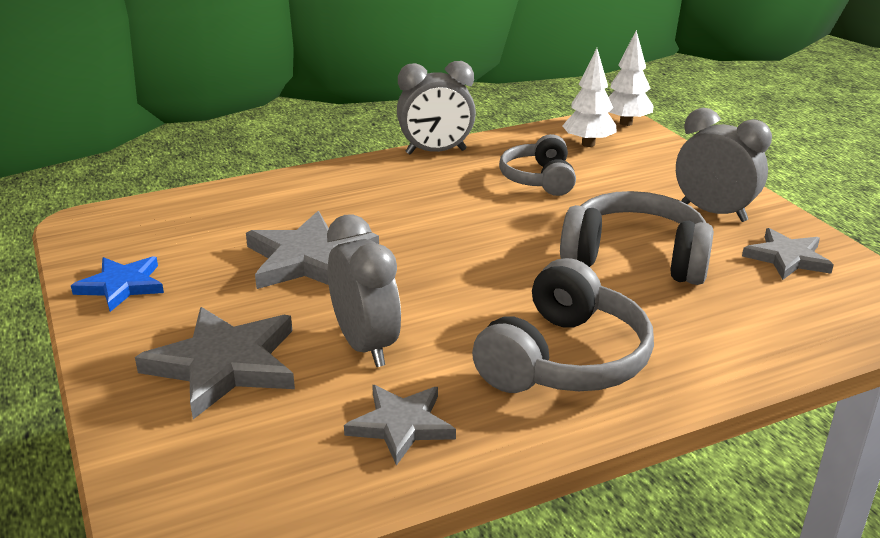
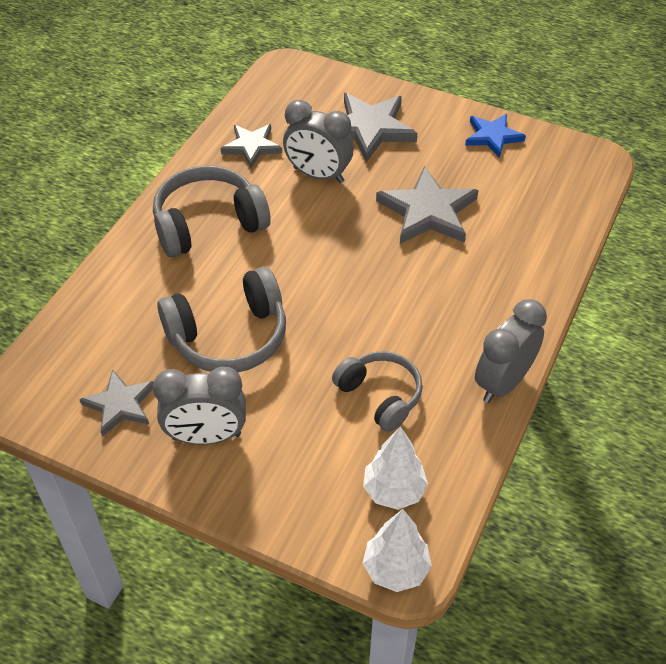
camera: 140 degrees right, 20 degrees up
grey headphones [472,258,654,393] -> grey headphones turned 75 degrees clockwise [153,166,270,257]

